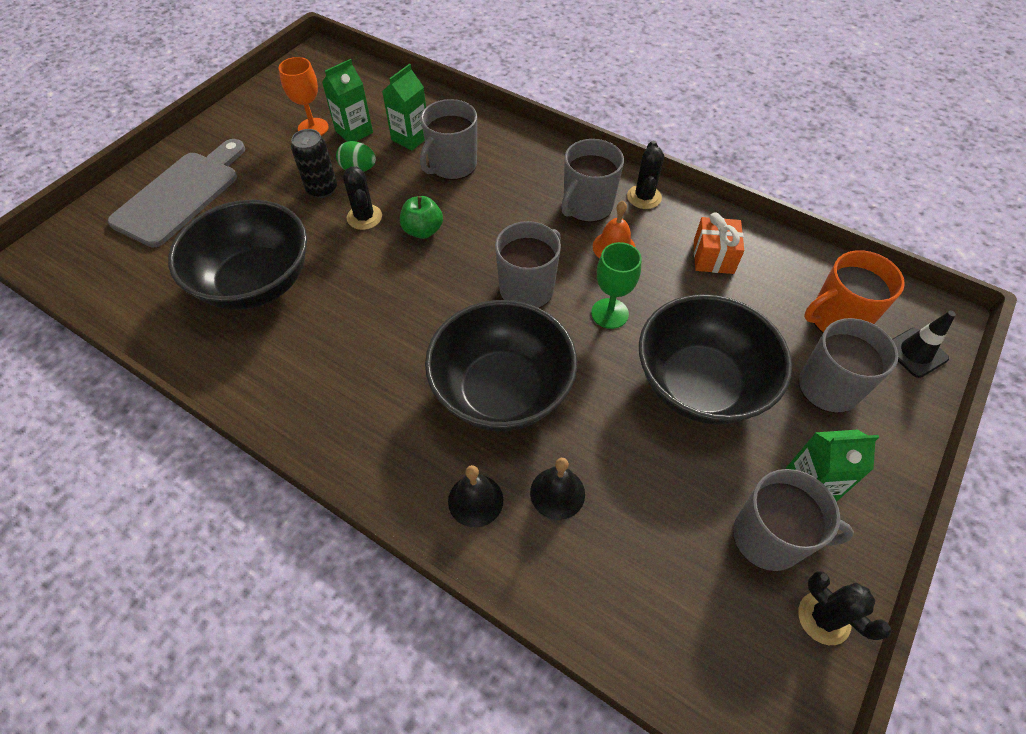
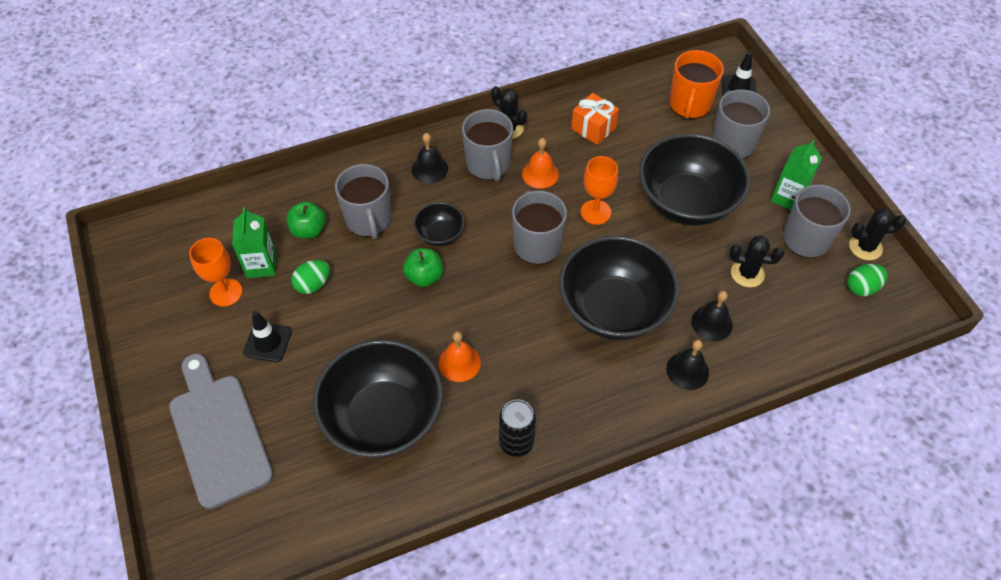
camera: 55 degrees left, 0 degrees up
black can [291,129,337,198] -> black can moved to [499,399,536,457]
black cactus [343,167,382,230] -> black cactus moved to [729,236,784,287]
green carton [382,64,426,150] -> green apple [287,201,326,239]
green goblet [591,242,642,329] -> orange goblet [581,156,618,225]
none -> black traffic cone [243,311,292,362]
none -> black bell [412,133,448,184]
none -> black bowl [413,202,465,246]
none -> orange bell [439,331,481,382]
none -> green egg [847,264,888,296]

